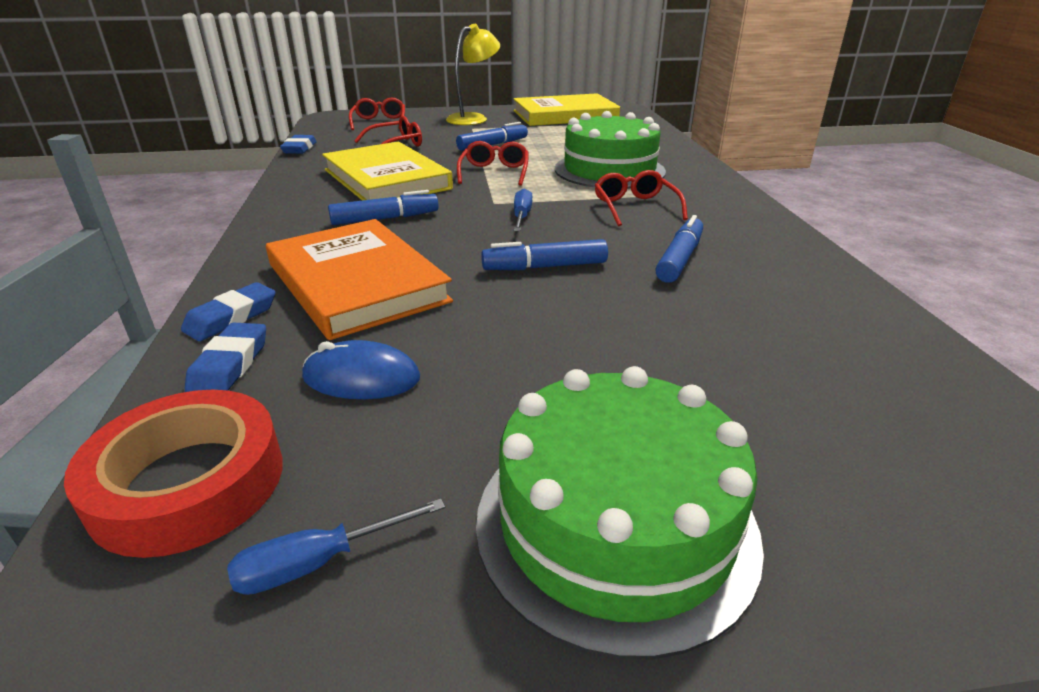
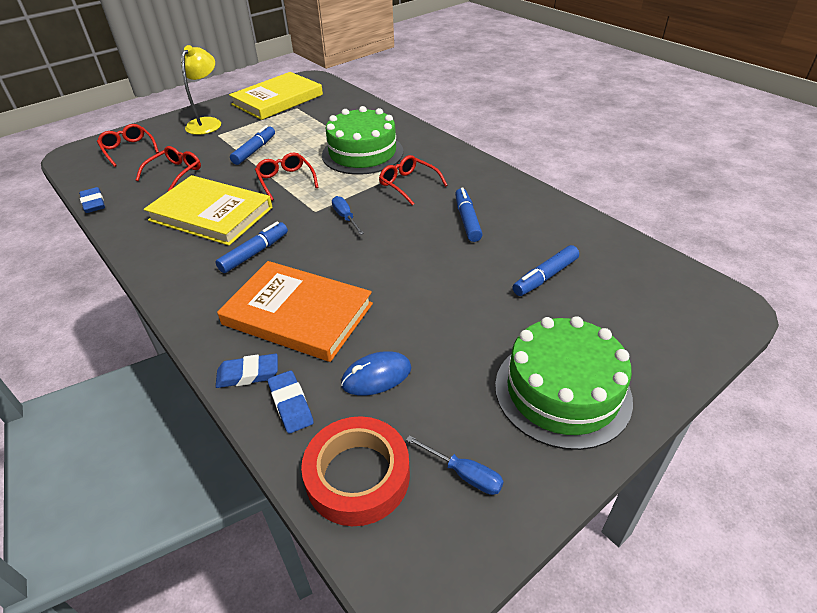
camera: 30 degrees left, 10 degrees up
blue eraser [181,282,276,341] -> blue eraser turned 75 degrees clockwise [216,354,278,388]
blue screwdriver [227,499,445,595] -> blue screwdriver turned 90 degrees counterclockwise [406,435,504,495]
blue marker [481,239,608,270] -> blue marker moved to [512,245,579,296]

